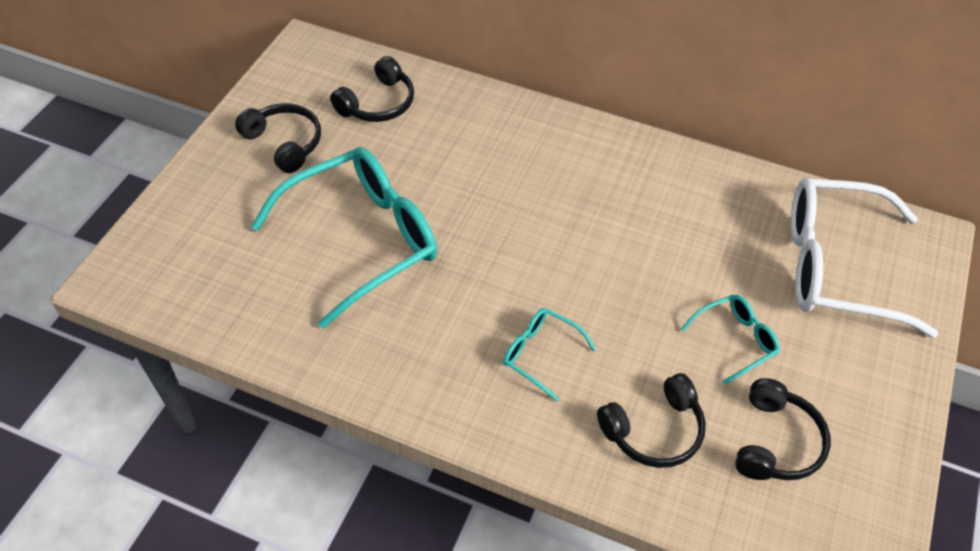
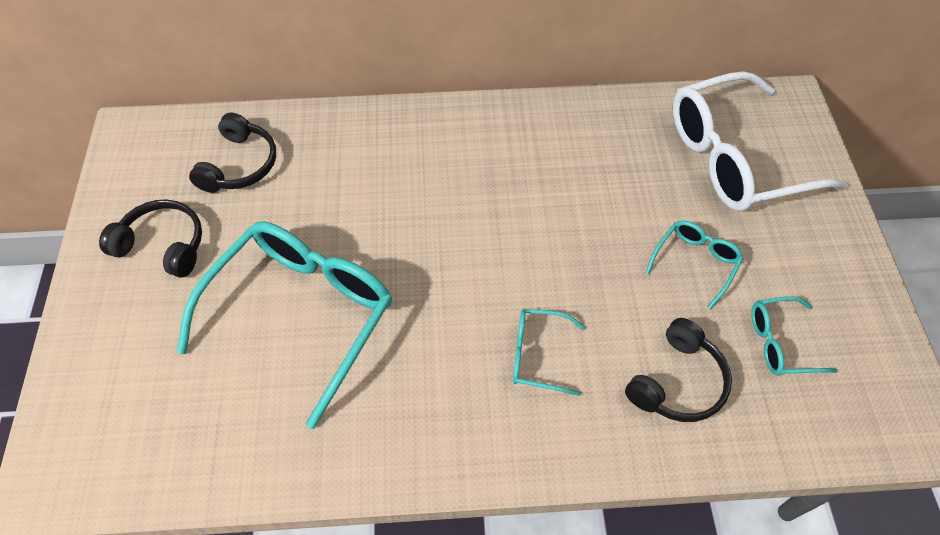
camera: 25 degrees left, 5 degrees up
black headphones [735,378,831,480] -> turquoise glasses [752,296,838,376]

